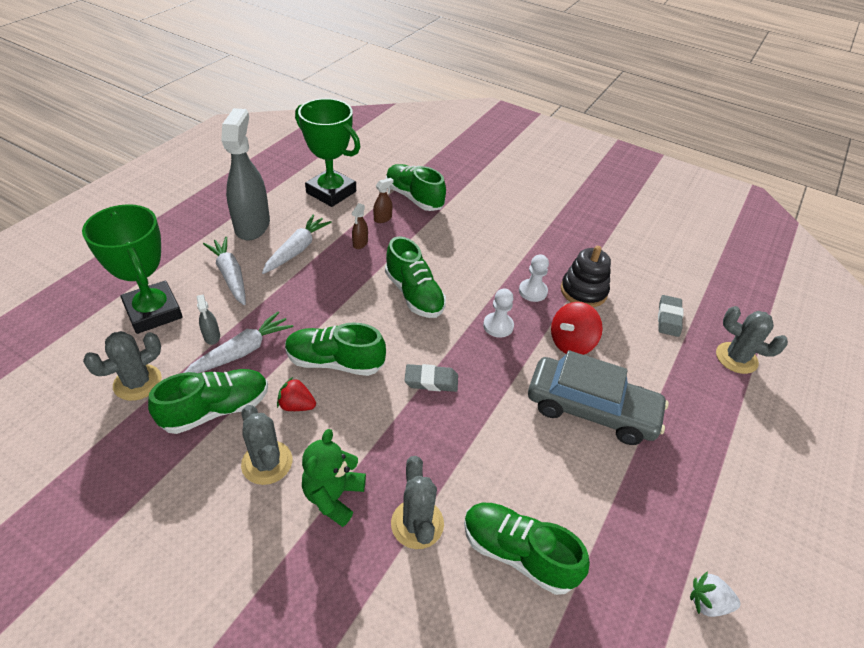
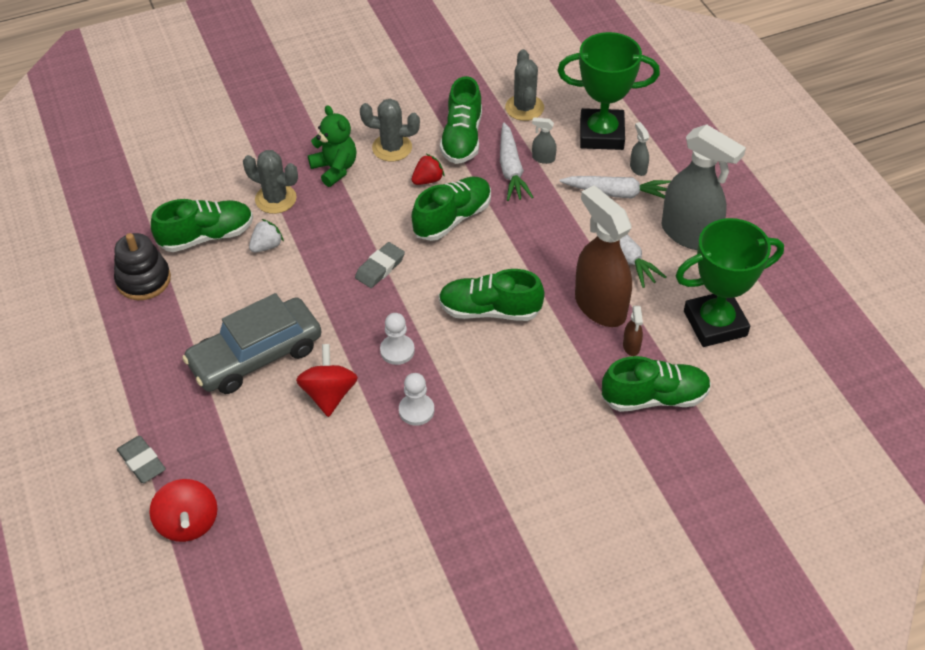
camera: 130 degrees right, 5 degrees up
brown spray bottle [352,203,368,249] -> brown spray bottle [575,185,632,327], size x2.49
black stacking toy [561,246,611,307] -> black stacking toy moved to [114,233,171,300]
grey eraser [658,295,683,337] -> grey eraser moved to [117,436,166,483]
white strawberry [690,571,740,617] -> white strawberry moved to [249,219,284,252]
grey cactus [716,306,788,374] -> red spinning top [149,479,217,542]
none -> grey spray bottle [630,122,649,176]

